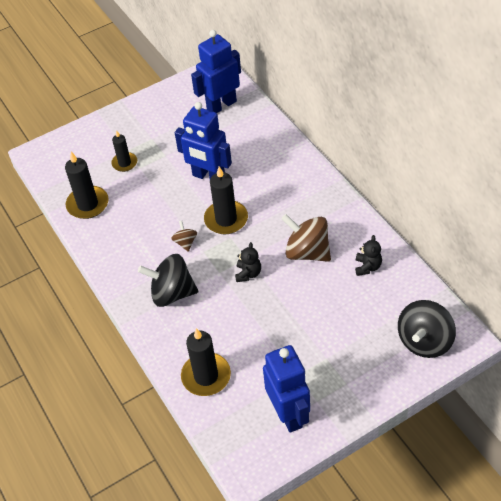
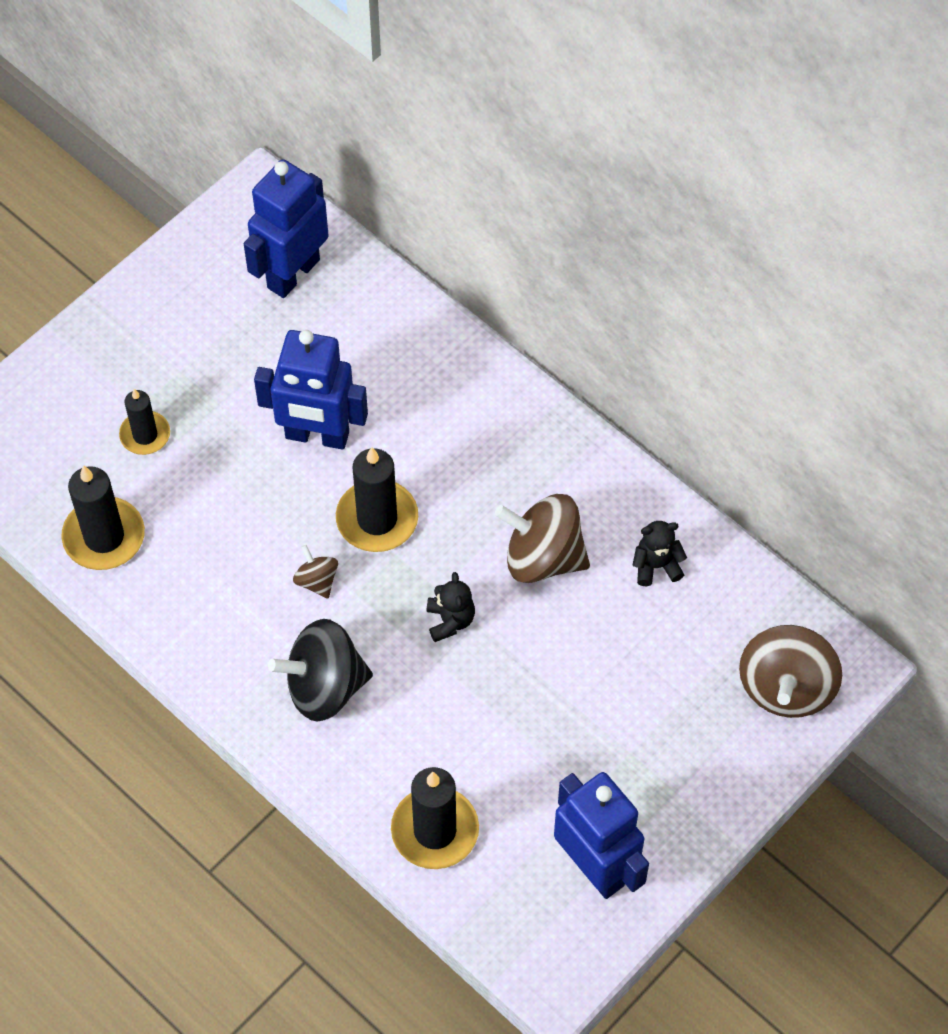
camera: 20 degrees left, 10 degrees up
black teddy bear [355,235,382,276] -> black teddy bear turned 90 degrees counterclockwise [633,521,687,586]
black spinning top [398,300,456,358] -> brown spinning top [739,625,842,718]

